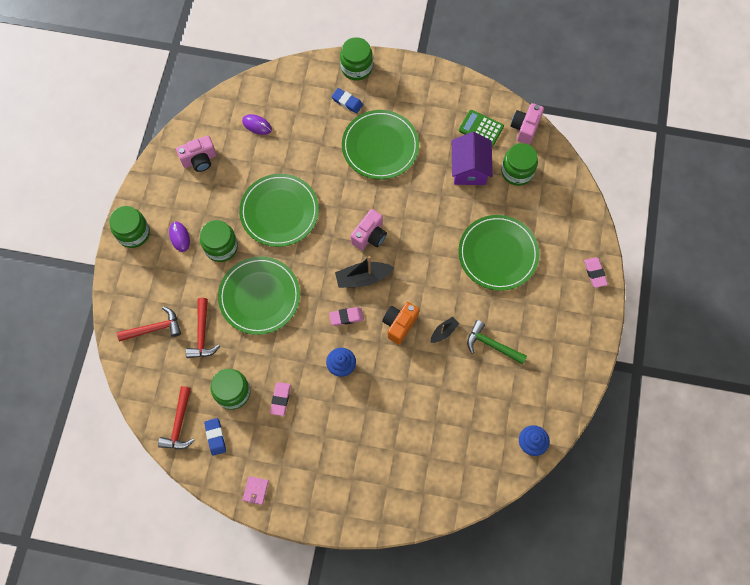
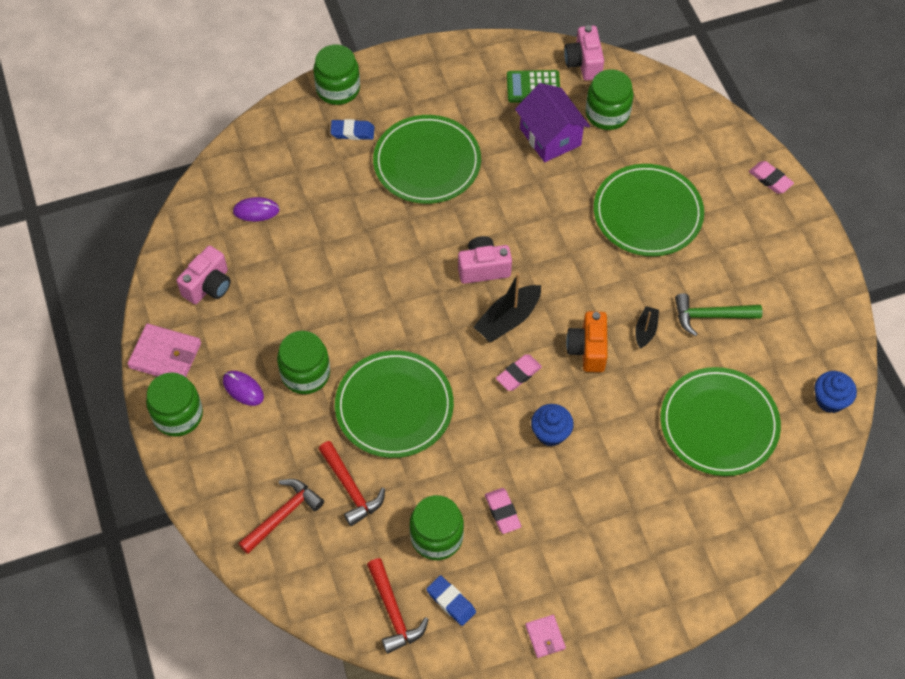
camera: 30 degrees left, 10 degrees down
green plate [239,174,319,247] -> green plate moved to [660,367,781,476]
pink camera [351,209,387,250] -> pink camera turned 105 degrees counterclockwise [458,236,512,284]
none -> pink wallet [127,324,201,377]

